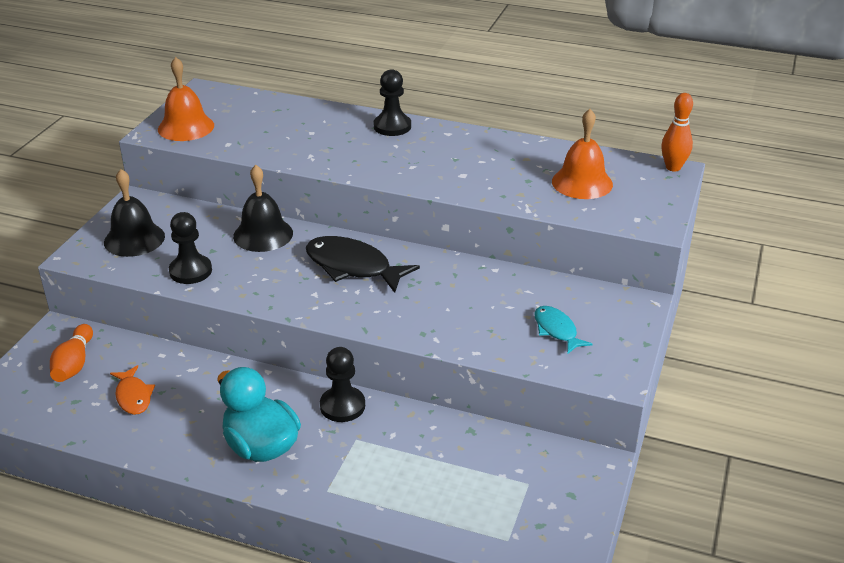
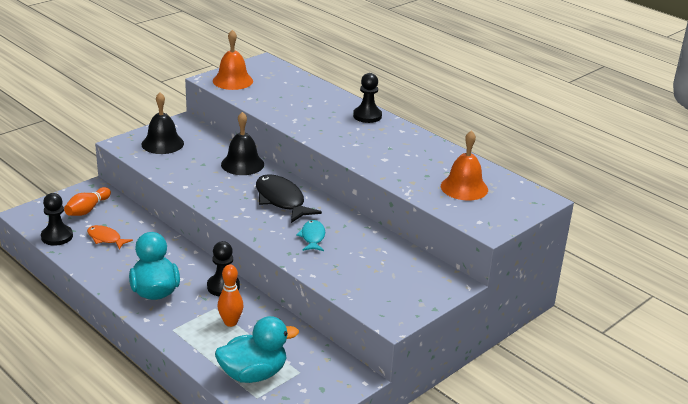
camera: 25 degrees right, 5 degrees down
orange fish [110,365,155,415] -> orange fish turned 120 degrees clockwise [87,225,133,249]
black pawn [169,212,212,284] -> black pawn moved to [41,193,73,246]
turquoise fish [534,306,592,354] -> turquoise fish moved to [296,220,325,251]
orange bowling pin [661,93,693,171] -> orange bowling pin moved to [218,264,244,327]
none -> turquoise duck [215,316,299,383]

